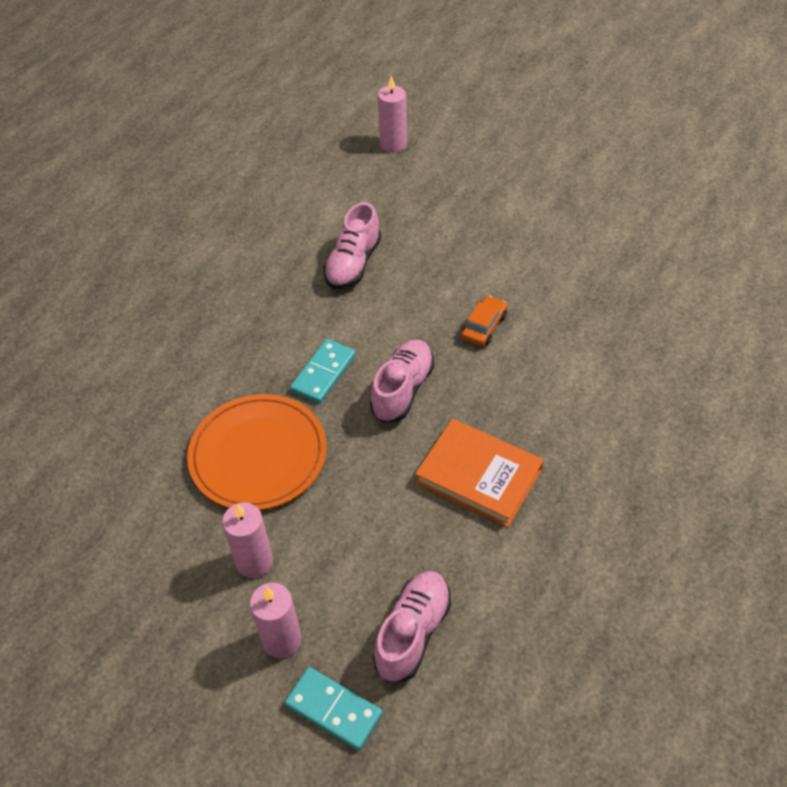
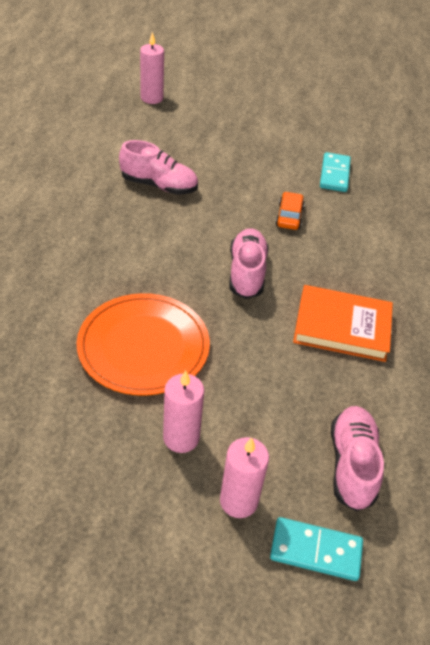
camera: 25 degrees left, 5 degrees down
turquoise domino [290,339,356,404] -> turquoise domino moved to [320,152,351,192]
pink shoe [323,202,381,289] -> pink shoe turned 75 degrees counterclockwise [119,140,198,195]

